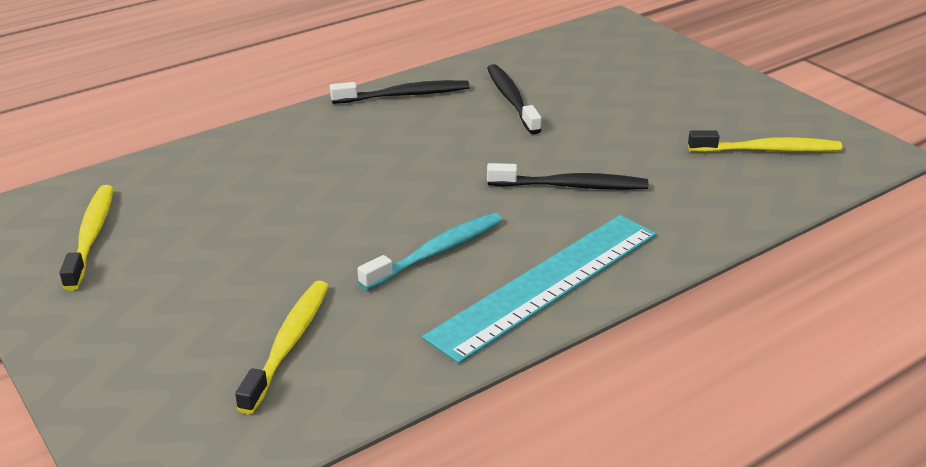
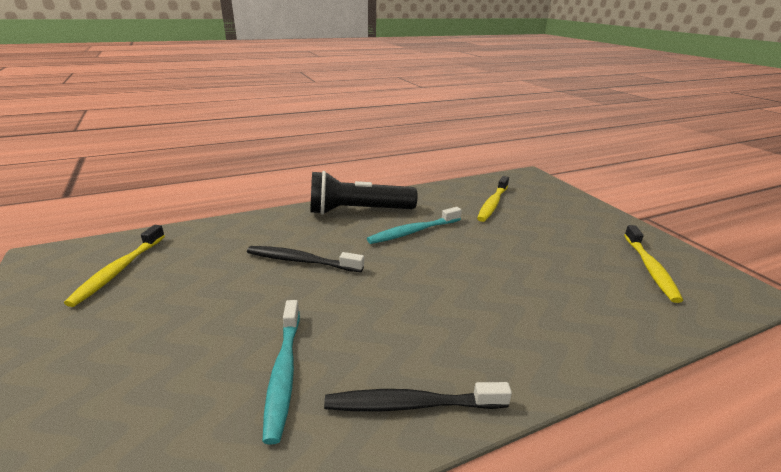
camera: 170 degrees left, 5 degrees down
turquoise ruler [422,215,656,364] -> black flashlight [311,171,418,215]
black toothbrush [487,64,541,134] -> turquoise toothbrush [262,300,300,445]
yellow toothbrush [688,131,843,152] -> yellow toothbrush turned 90 degrees counterclockwise [64,225,165,307]

